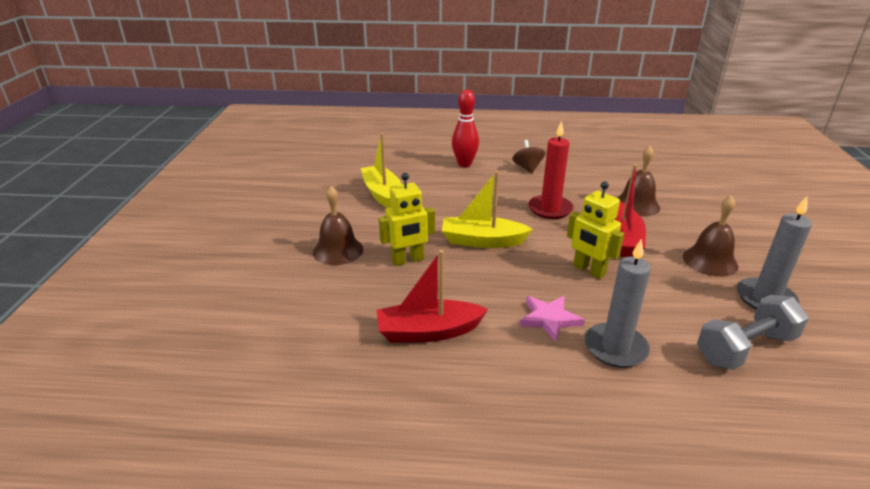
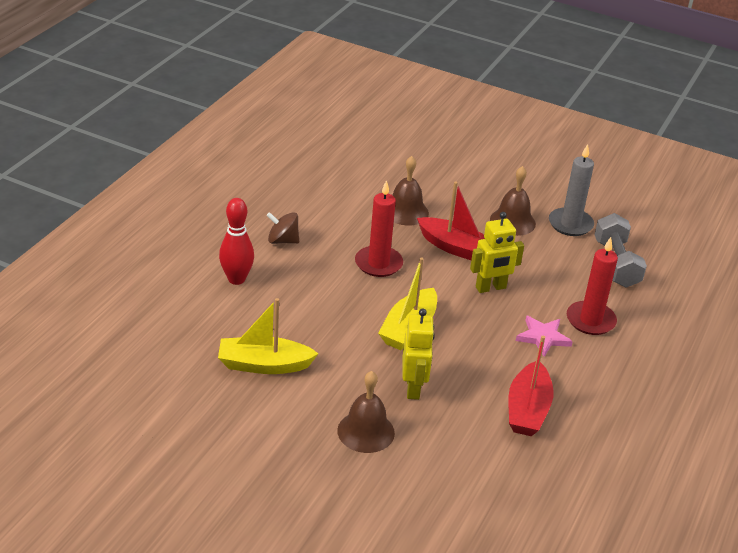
camera: 70 degrees left, 5 degrees up
grey candle [585,239,651,368] -> red candle [567,237,618,335]

